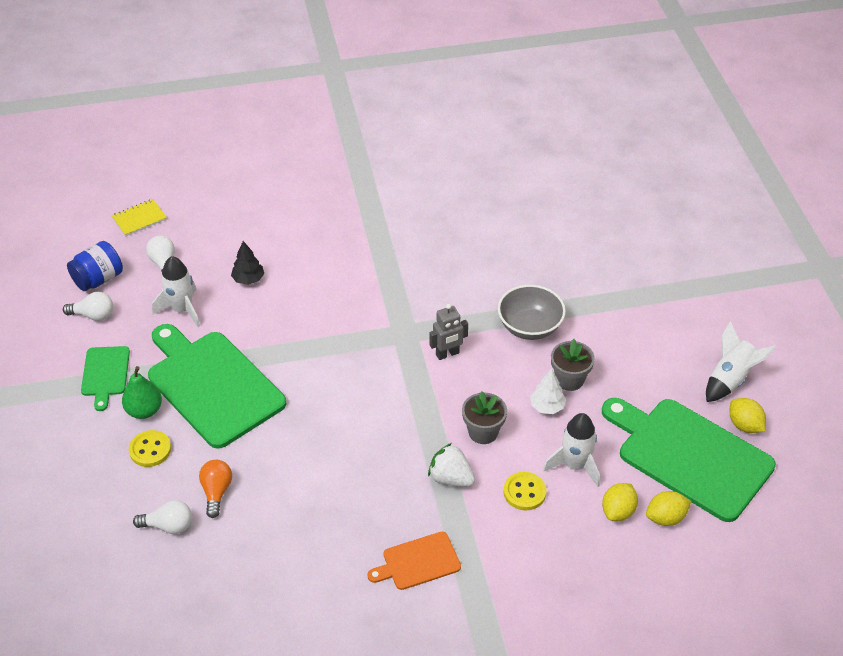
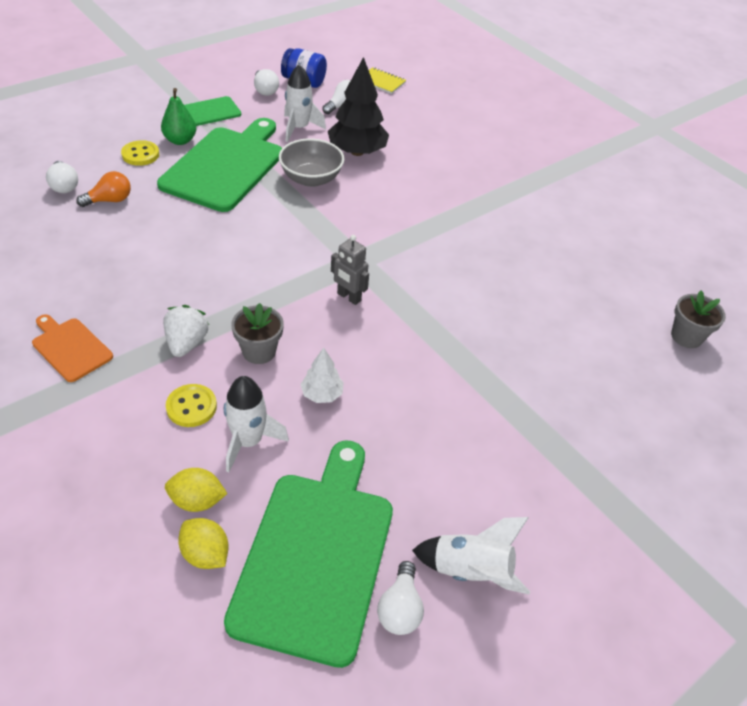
camera: 60 degrees right, 0 degrees up
black tree [231,241,264,285] -> black tree [328,57,389,156], size x1.95
grey bowl [498,285,566,340] -> grey bowl moved to [279,138,345,187]
grey flower pot [551,339,595,391] -> grey flower pot moved to [671,290,726,348]
yellow lemon [730,398,766,433] -> white light bulb [377,561,424,635]

